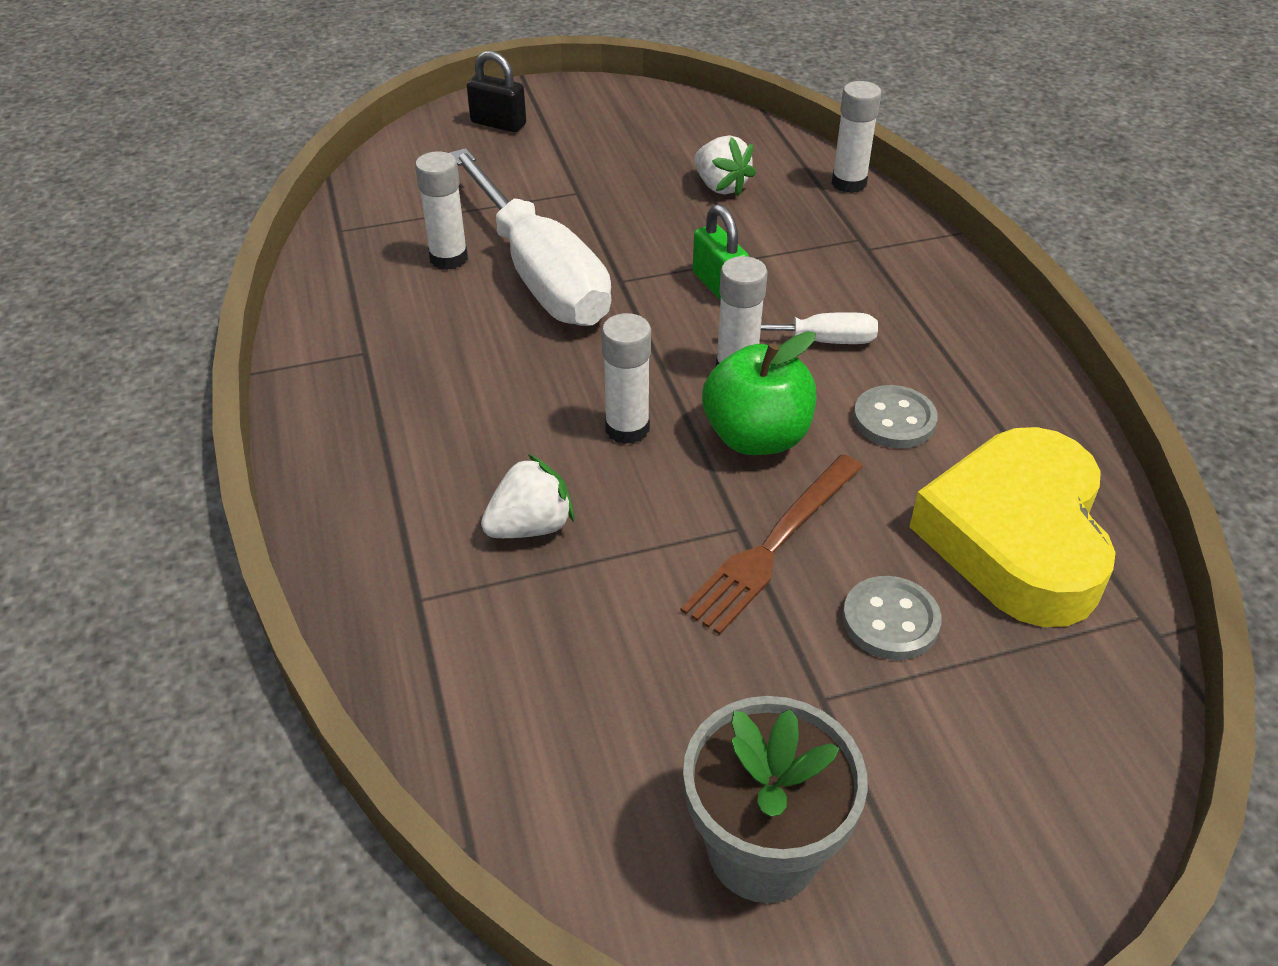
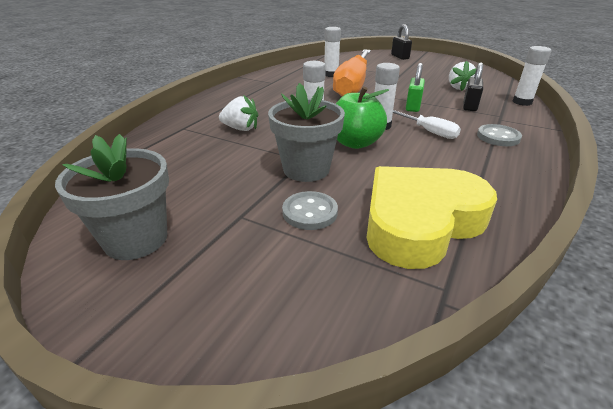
camera: 45 degrees right, 10 degrees down
white screwdriver [449,148,611,326] -> orange screwdriver [333,49,371,96]
brown fork [680,454,863,635] -> grey flower pot [268,83,345,182]
grey button [853,385,938,448] -> grey button moved to [477,124,522,146]
none -> black padlock [463,62,483,111]

